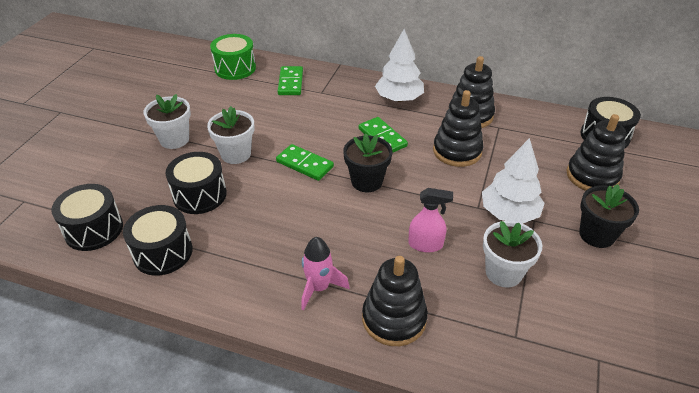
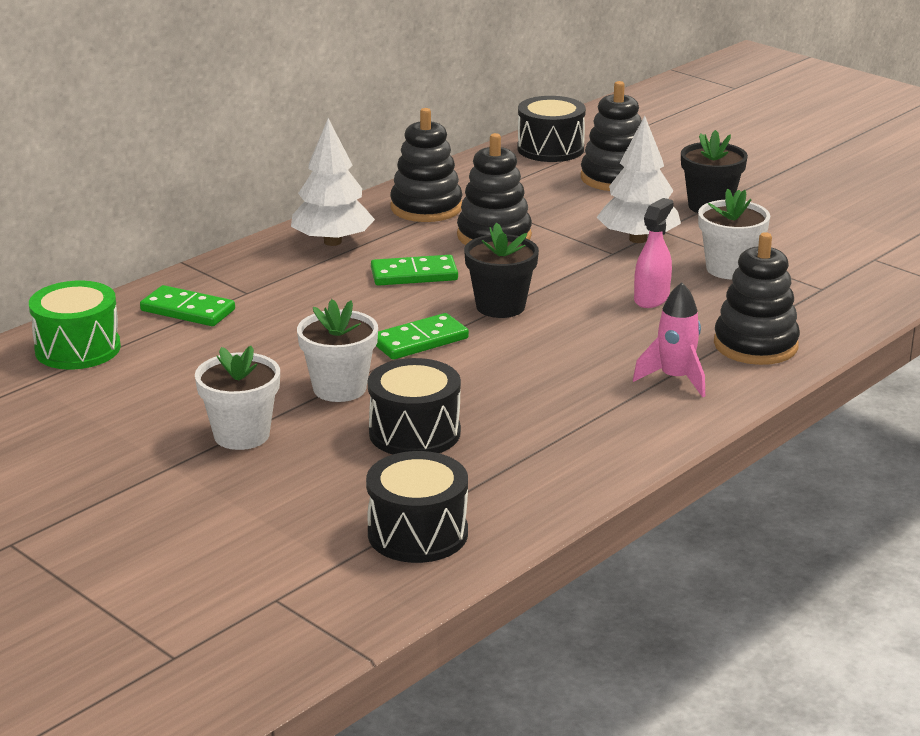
camera: 65 degrees left, 15 degrees down
black drum [123,205,193,276] -> none

